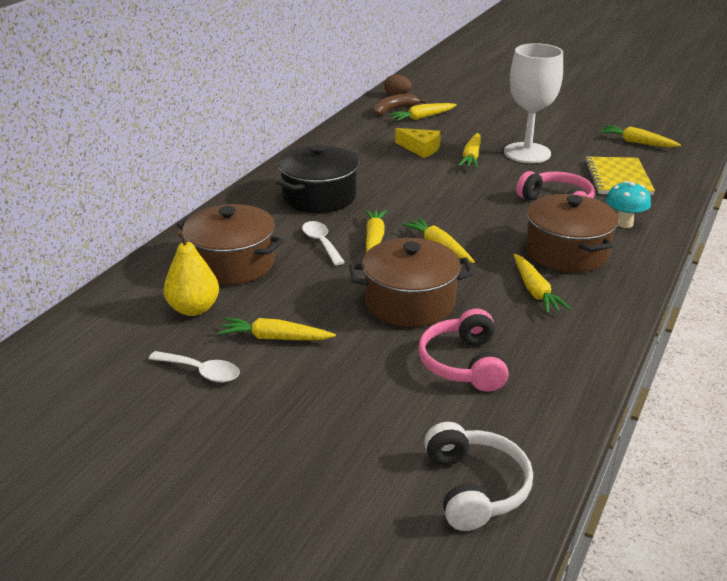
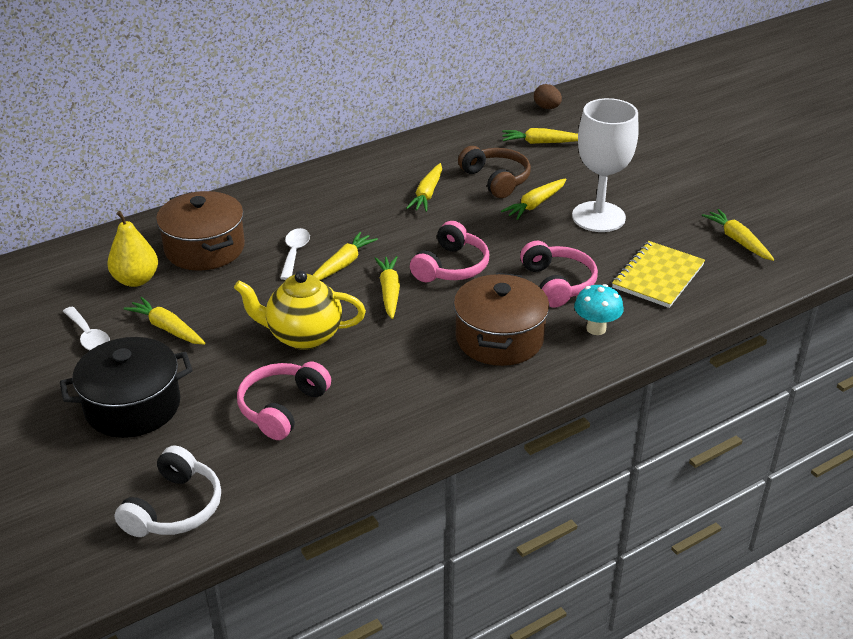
camera: 30 degrees right, 5 degrees up
black pot [276,145,359,213] -> black pot moved to [60,337,193,438]
brown pot [349,238,474,327] -> yellow teapot [234,271,366,350]
brown banana [374,94,426,116] -> none
yellow cheese [395,128,441,158] -> brown headphones [458,146,531,198]
yellow carrot [514,254,571,314] -> yellow carrot moved to [406,163,442,212]
none -> pink headphones [410,221,489,282]

